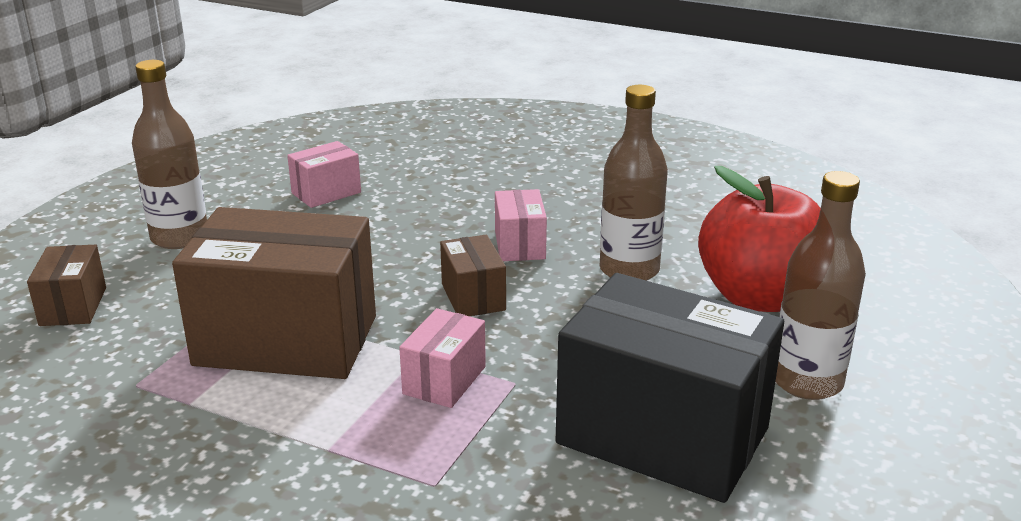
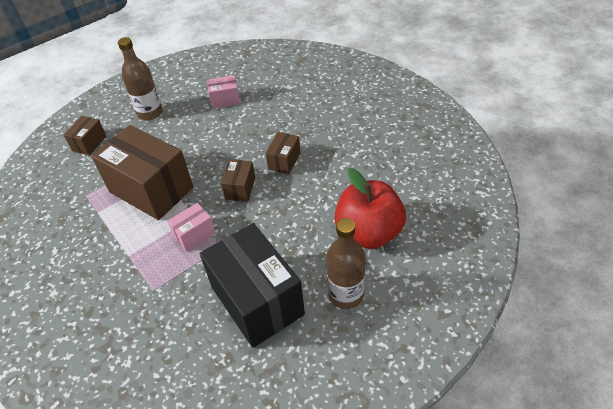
camera: 30 degrees right, 20 degrees up
pink box [495,189,547,261] -> brown box [266,132,300,174]
brown bottle [600,85,668,281] -> none

